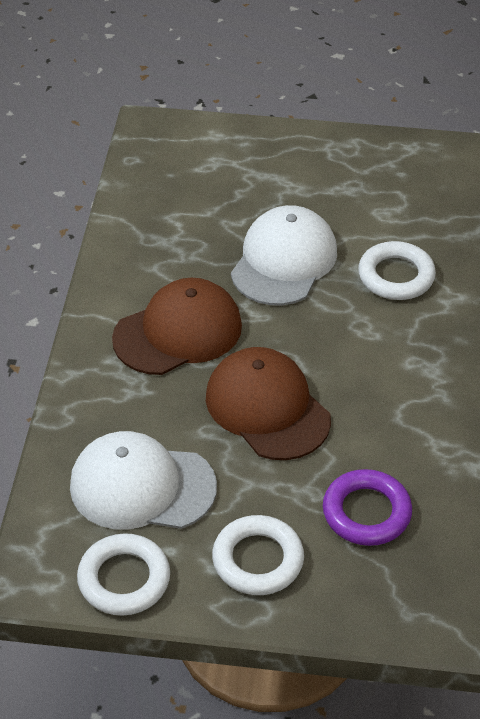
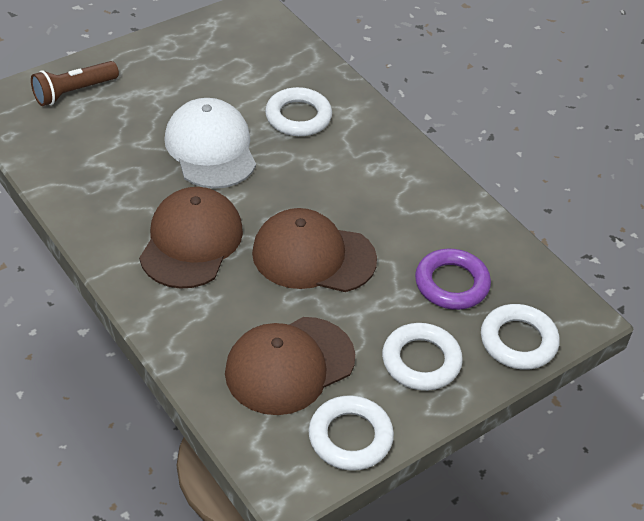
camera: 45 degrees left, 0 degrees up
white cap [70,431,217,530] -> brown cap [225,317,355,415]
none -> brown flashlight [31,61,119,106]
none -> white ring [481,304,560,370]

